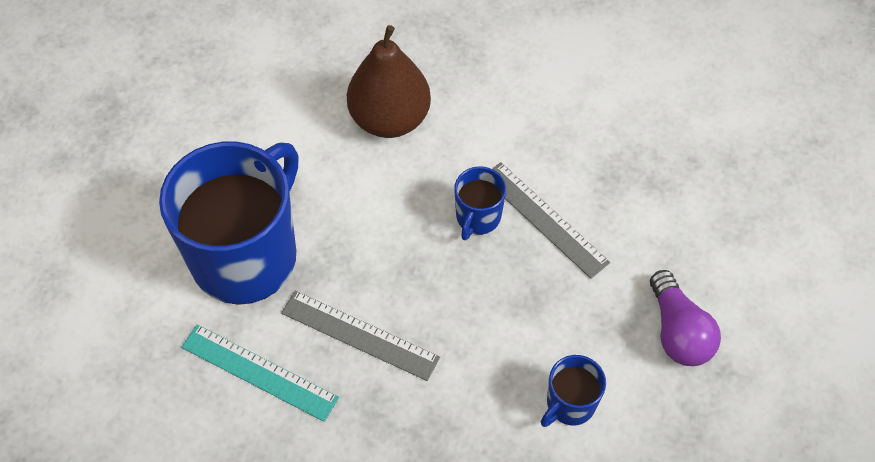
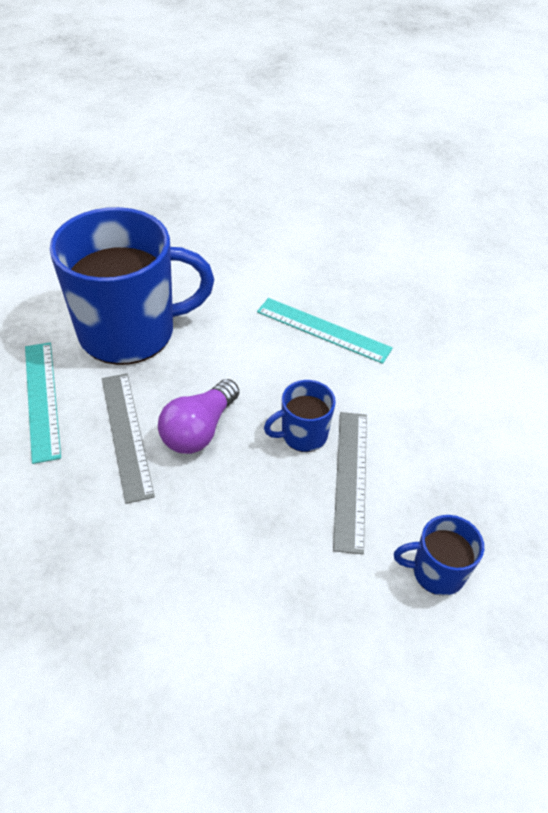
camera: 45 degrees right, 10 degrees down
brown pear [347,25,431,138] -> turquoise ruler [257,298,393,364]
blue mug [541,355,606,427] -> blue mug moved to [394,515,484,596]
purple light bulb [650,270,721,366] -> purple light bulb moved to [158,379,239,454]

